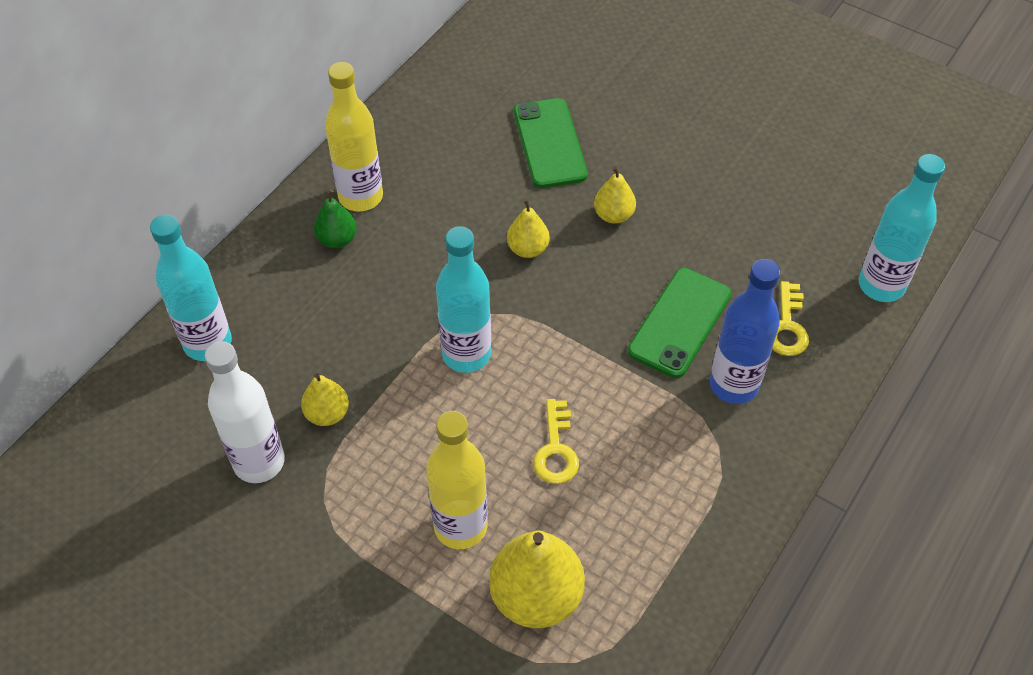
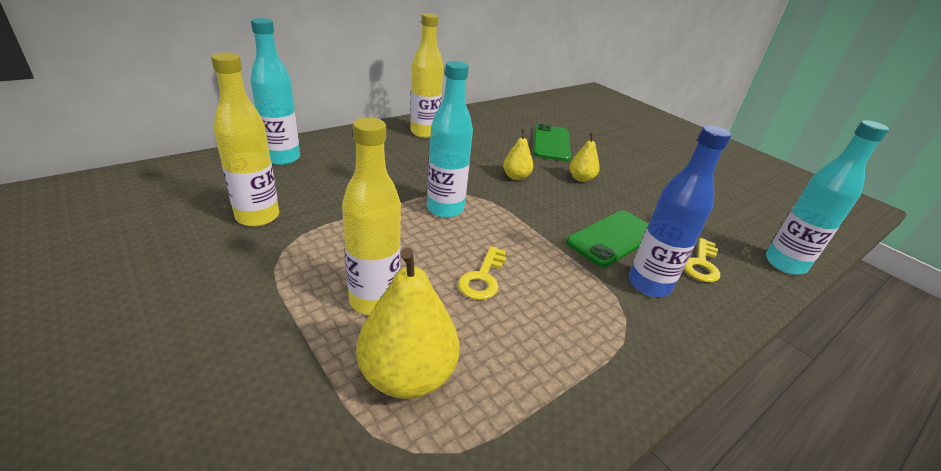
camera: 15 degrees right, 20 degrees down
white bottle [205,341,285,483] -> yellow bottle [211,52,279,227]
yellow pear [301,373,349,426] -> none
green pear [314,190,357,248] -> none

